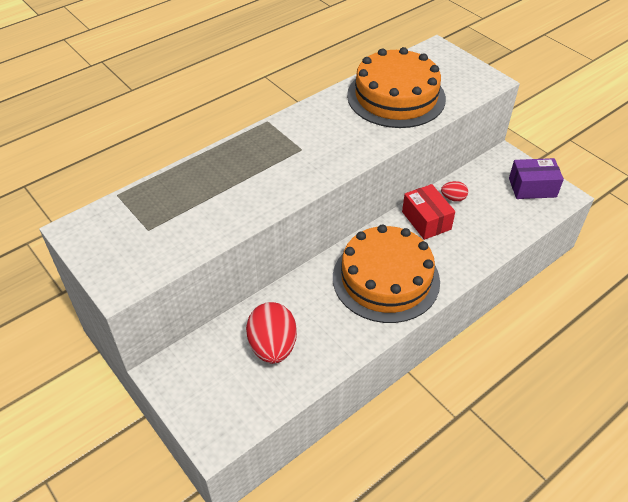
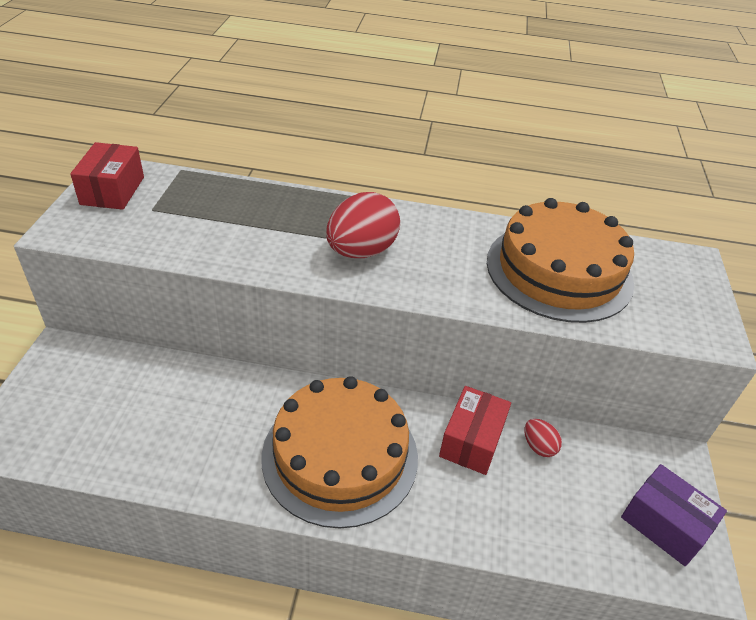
camera: 45 degrees right, 5 degrees down
red egg [246,302,297,364] -> red egg moved to [326,192,400,258]
none -> red box [70,142,144,210]

